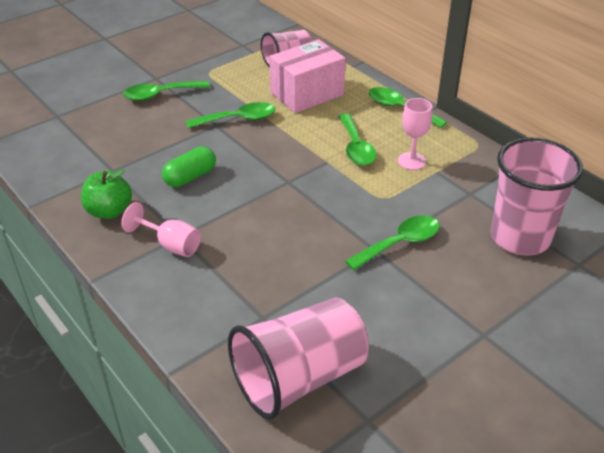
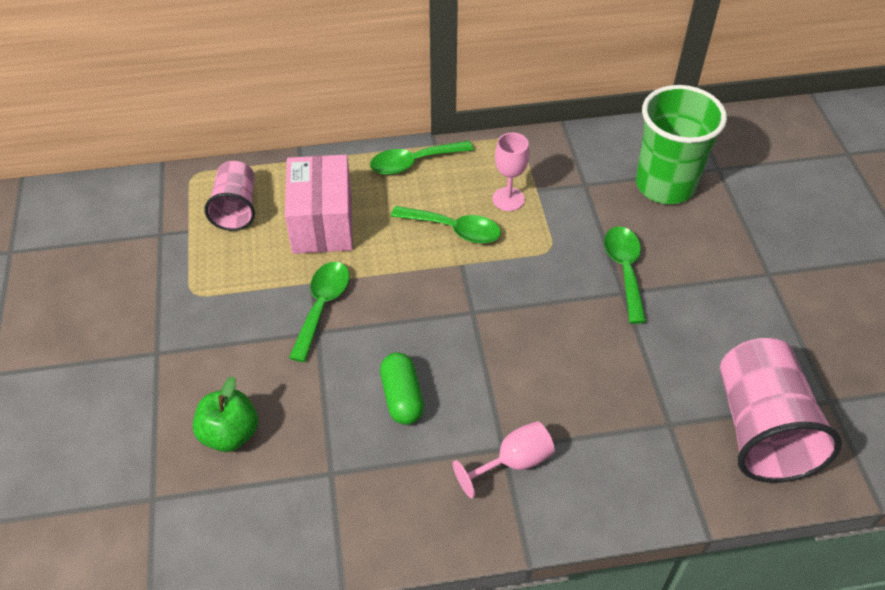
camera: 60 degrees left, 10 degrees up
green apple [81,169,132,219] -> green apple moved to [193,376,258,452]
green spoon [123,81,210,101] -> none
pink cup [491,138,583,256] -> green cup [636,85,727,204]

